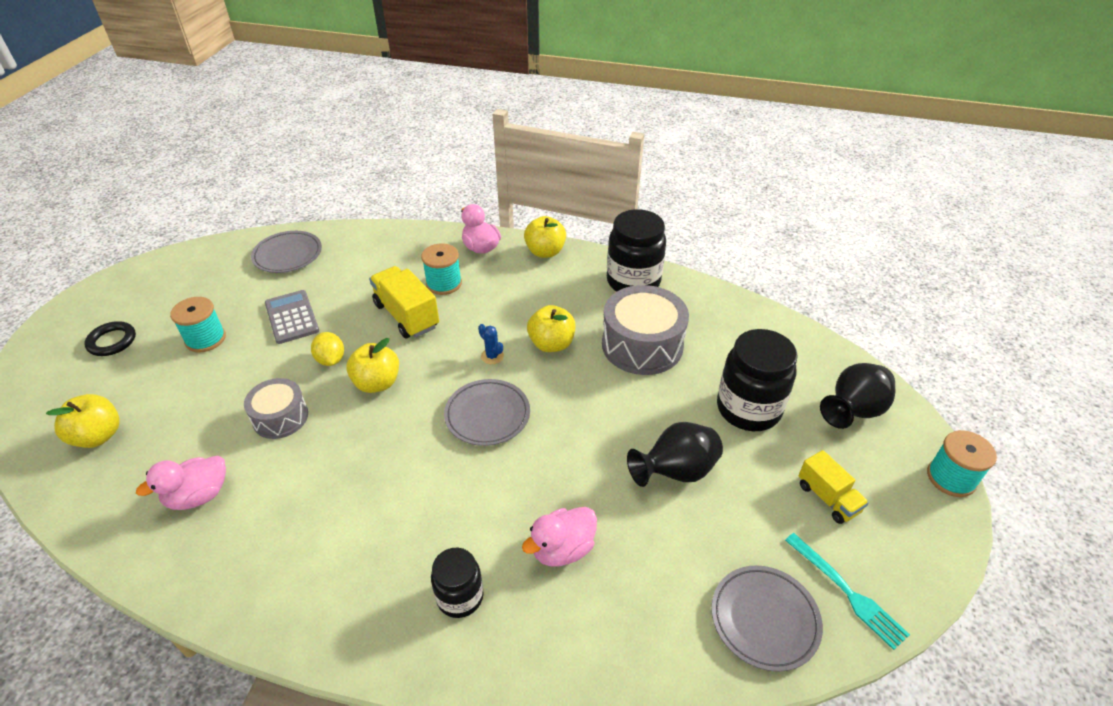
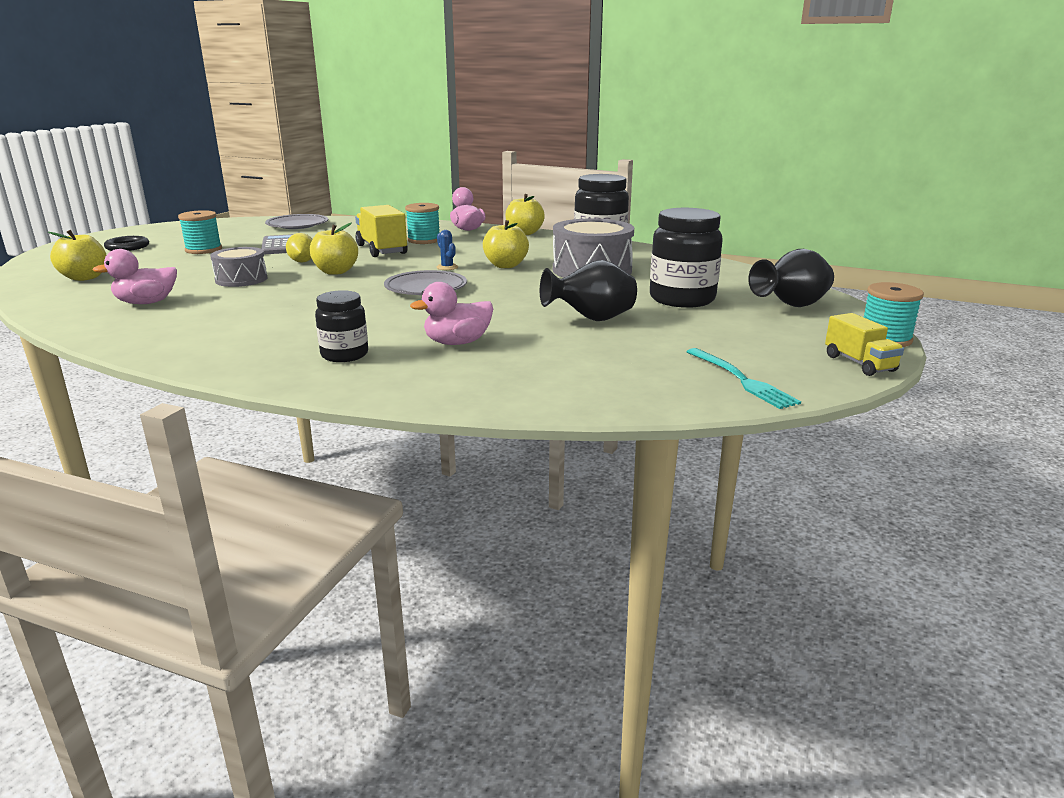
camera: 10 degrees right, 20 degrees down
grey plate [712,565,823,672] -> none
yellow truck [798,450,869,524] -> yellow truck moved to [825,313,904,376]

